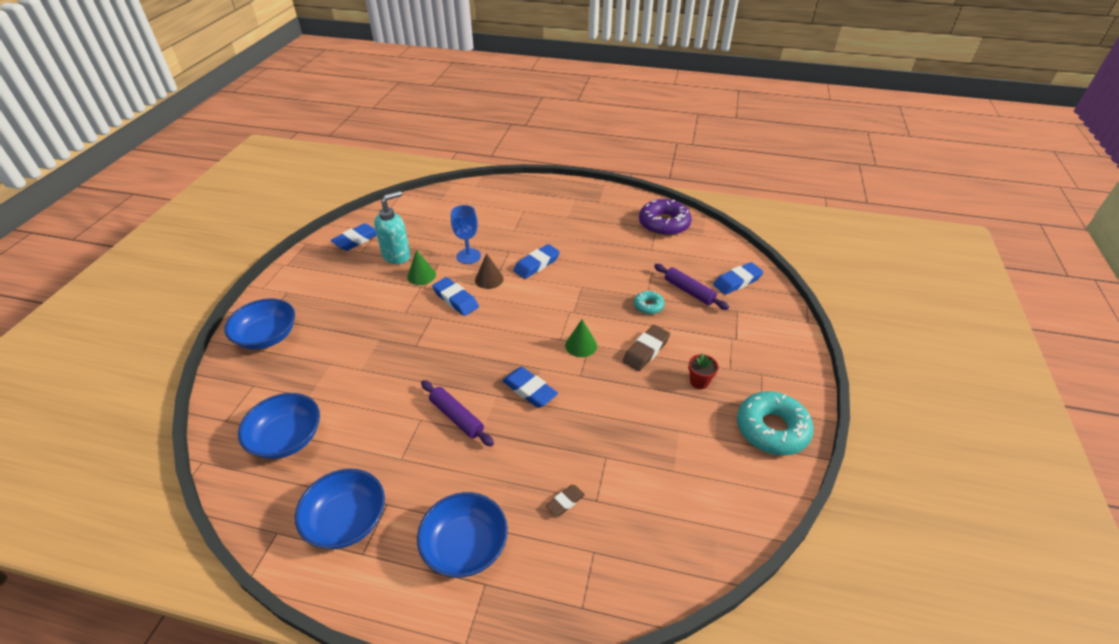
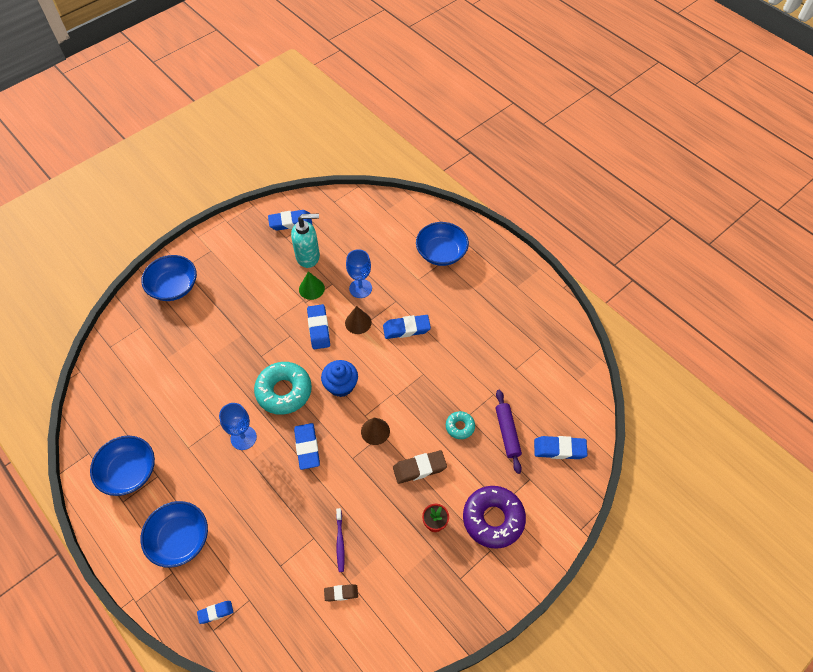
camera: 35 degrees right, 15 degrees up
blue bowl [238,393,320,459] -> blue bowl moved to [416,222,469,266]
purple rolling pin [421,380,494,447] -> blue goblet [219,403,257,450]
brown eraser [546,485,585,516] -> brown eraser moved to [324,584,358,602]
green cone [565,319,597,357] -> brown cone [361,418,390,445]
purple donut [639,199,692,236] -> purple donut moved to [463,486,526,549]
turquoise donut [737,391,814,456] -> turquoise donut moved to [254,362,312,415]
none -> blue eraser [197,601,233,624]
none -> blue cupcake [321,360,358,397]
none -> purple toothbrush [336,508,345,572]

